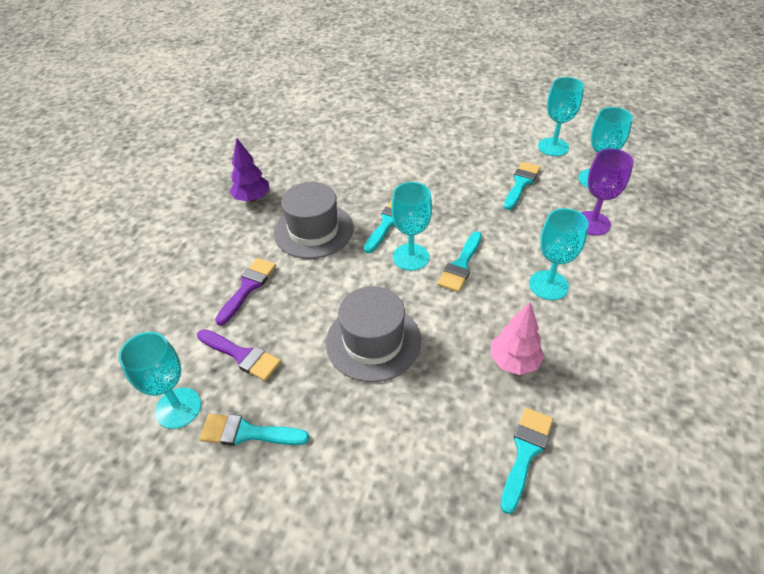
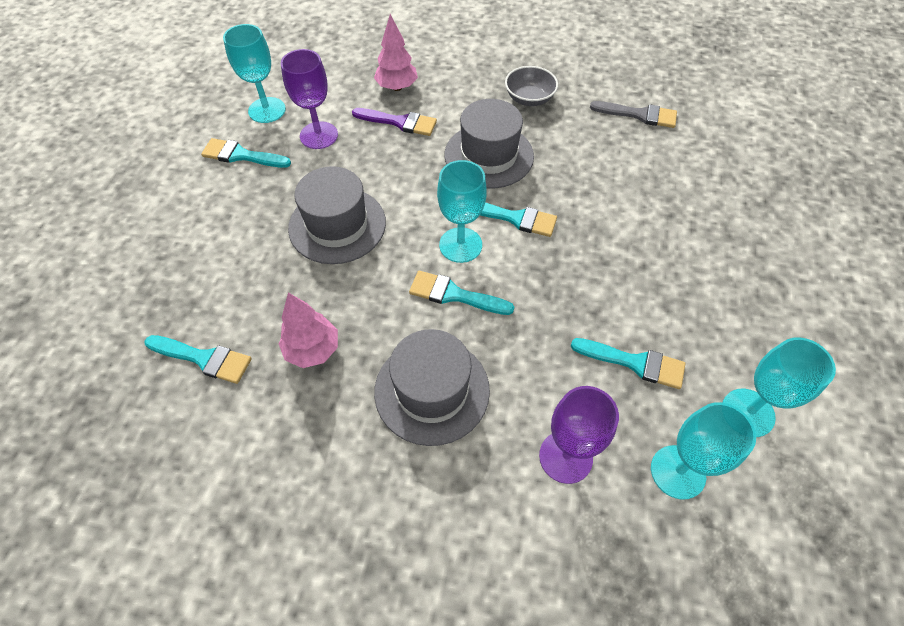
camera: 80 degrees right, 10 degrees up
purple brush [197,329,281,381] -> purple goblet [281,49,338,149]
turquoise brush [199,414,309,446] -> turquoise brush turned 75 degrees counterclockwise [201,138,291,168]
purple tree [229,138,270,202] -> grey bowl [505,66,558,106]
turquoise goblet [529,208,589,300] -> grey hat [374,329,490,446]
none -> pink tree [374,14,418,91]
none -> grey brush [590,101,677,128]

